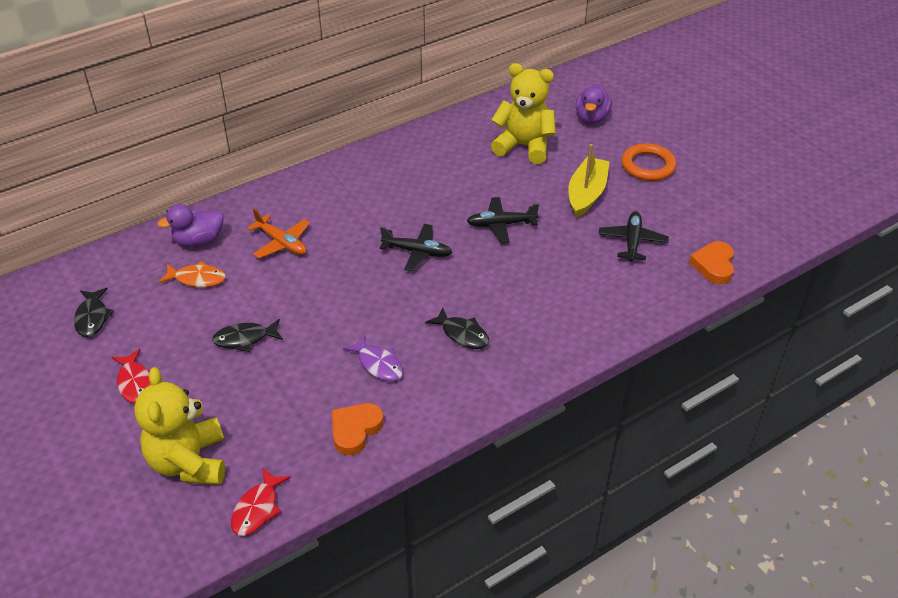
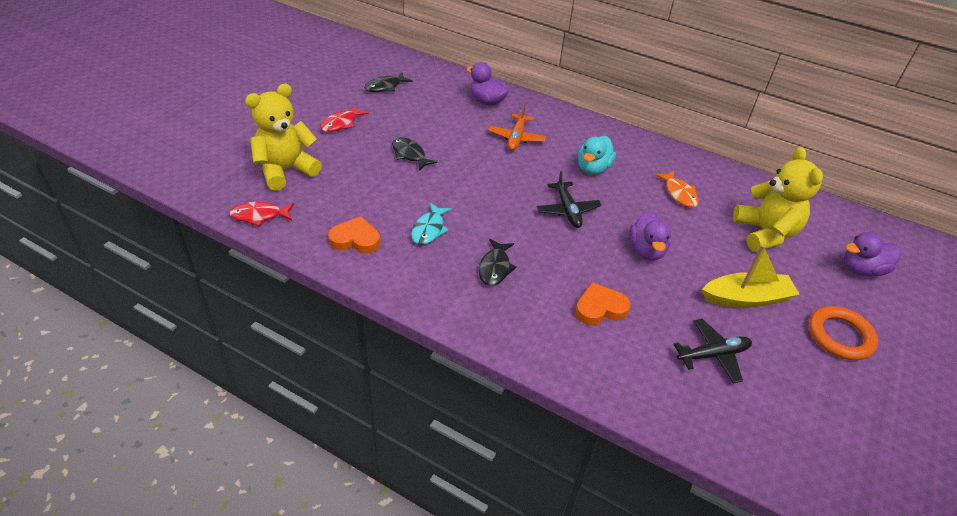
camera: 60 degrees right, 0 degrees up
orange fish [158,261,226,287] -> orange fish moved to [655,171,699,207]
purple fish [342,334,403,381] -> turquoise fish [411,203,452,245]
black plane [467,197,539,243] -> purple duck [629,211,672,260]
orange heart [689,241,734,284] -> orange heart moved to [575,282,631,325]
none -> turquoise duck [578,136,616,175]

